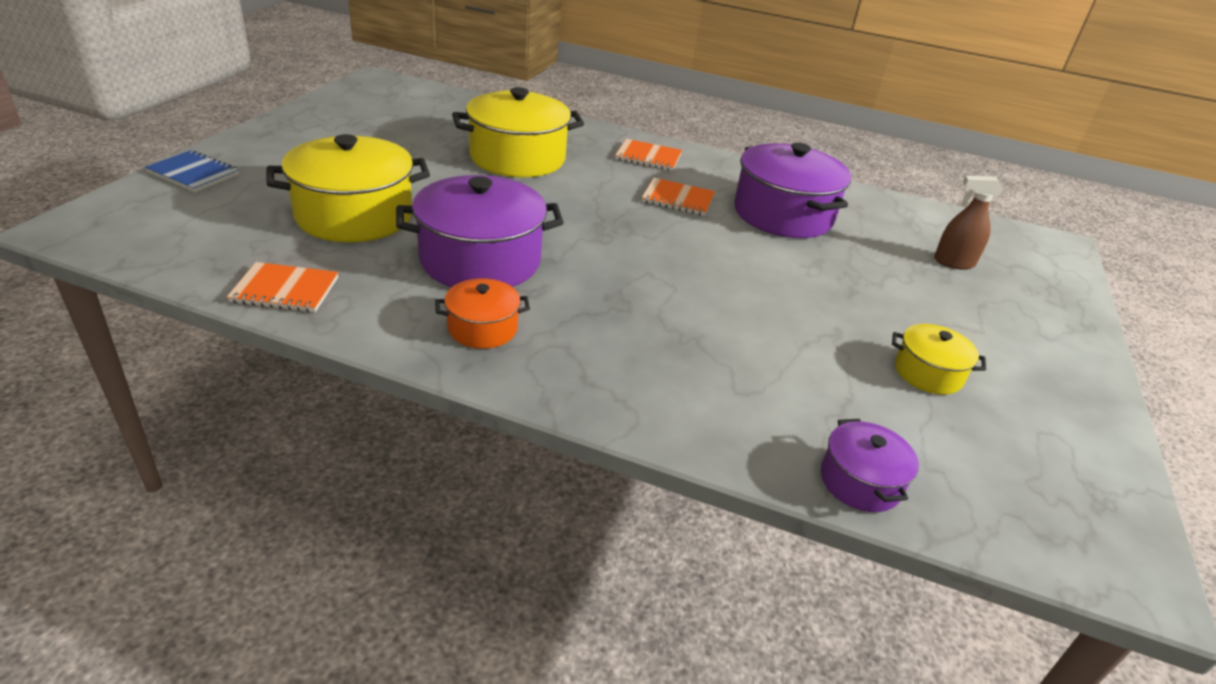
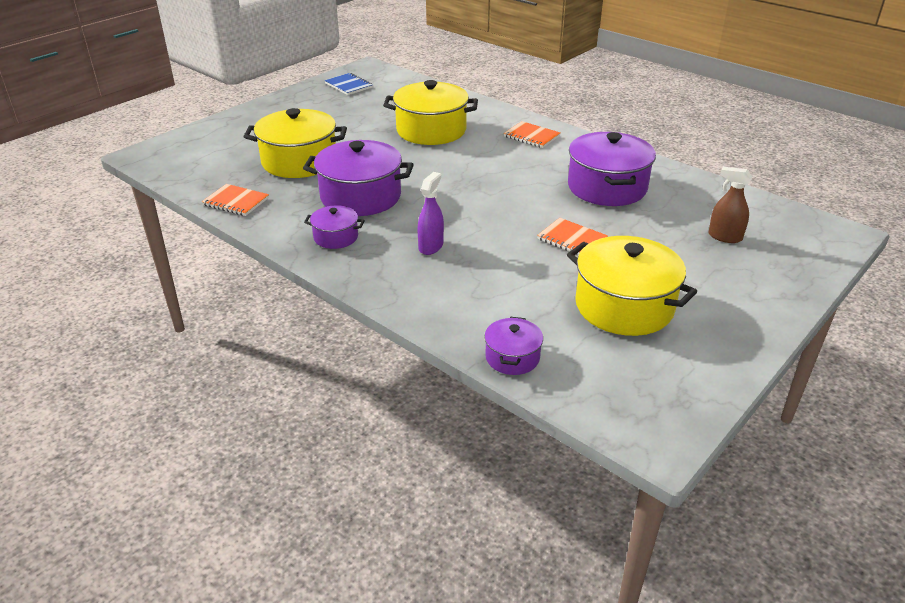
camera: 25 degrees right, 0 degrees up
blue notebook [145,150,239,192] -> blue notebook moved to [325,73,373,95]
orange pot [435,278,530,349] -> purple pot [304,205,365,249]
orange notebook [642,178,715,216] -> orange notebook moved to [537,218,608,255]
yellow pot [892,324,986,395] -> yellow pot [567,236,697,336], size x1.95
none -> purple spray bottle [418,172,444,255]

